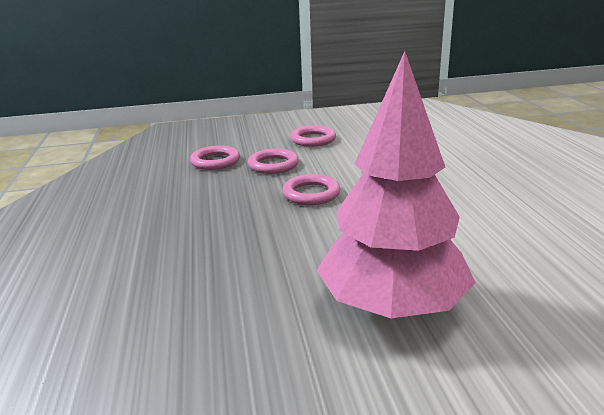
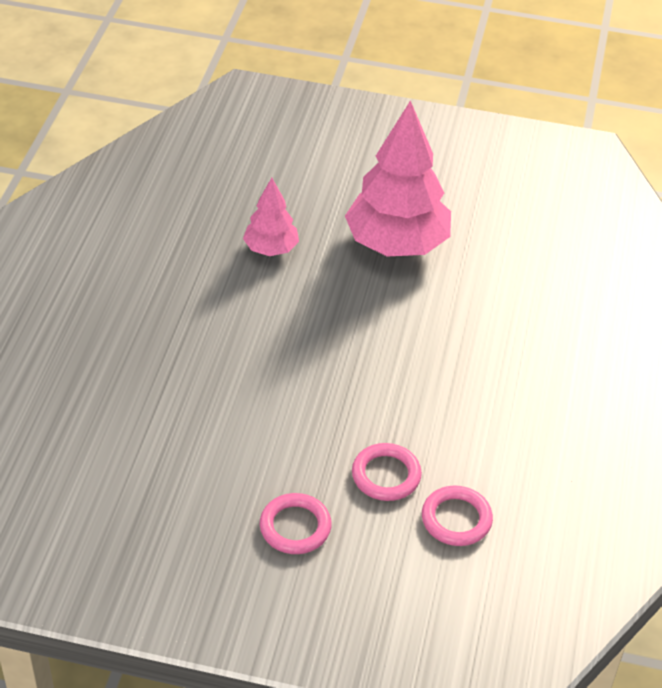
camera: 160 degrees left, 20 degrees up
pink ring [282,174,340,205] -> none
none -> pink tree [243,178,299,256]

